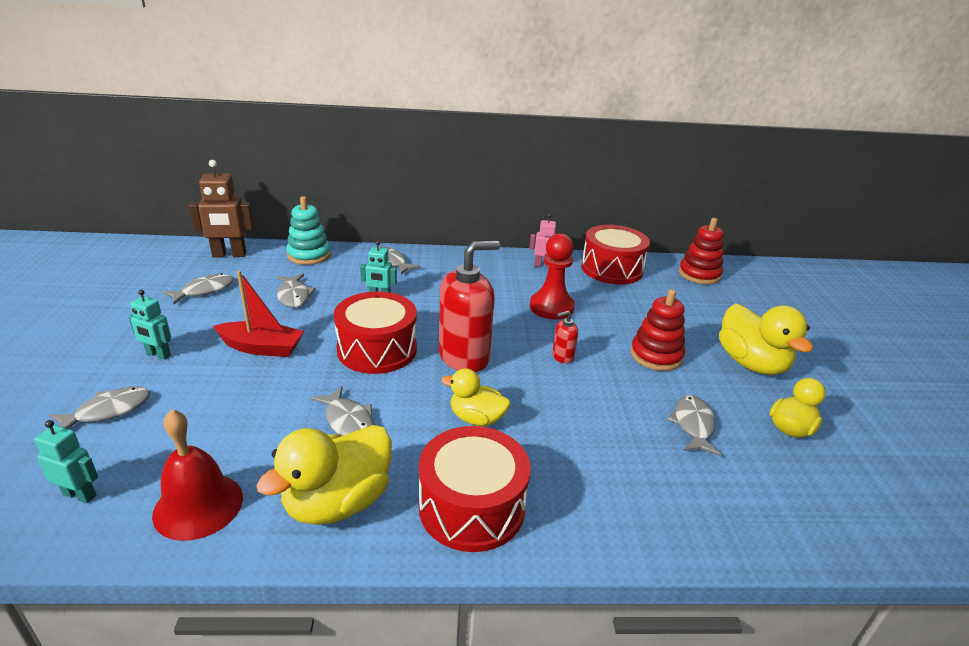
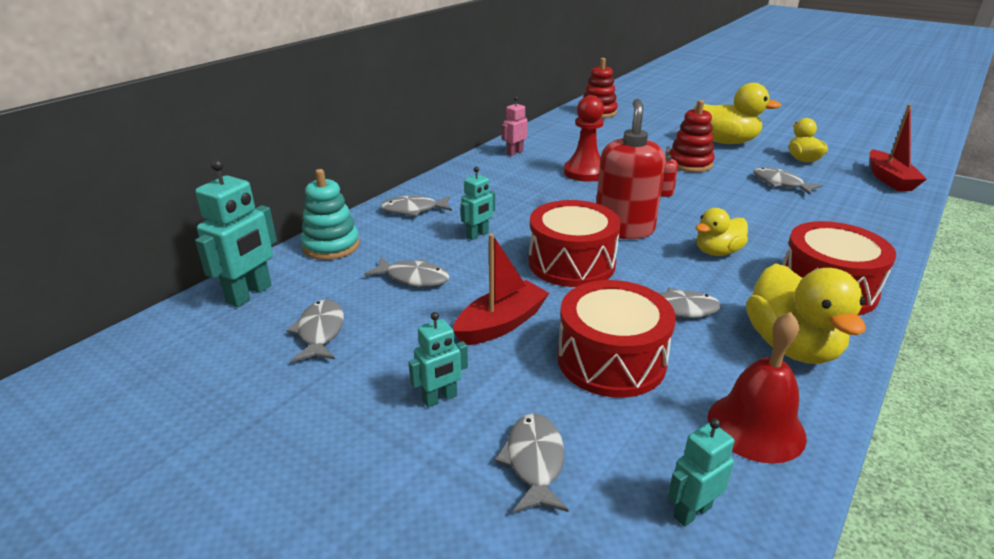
camera: 50 degrees left, 0 degrees up
brown robot [189,160,254,258] -> turquoise robot [195,159,277,307]
red drum [581,225,650,284] -> red drum moved to [558,280,676,398]
none -> red boat [870,104,927,191]

